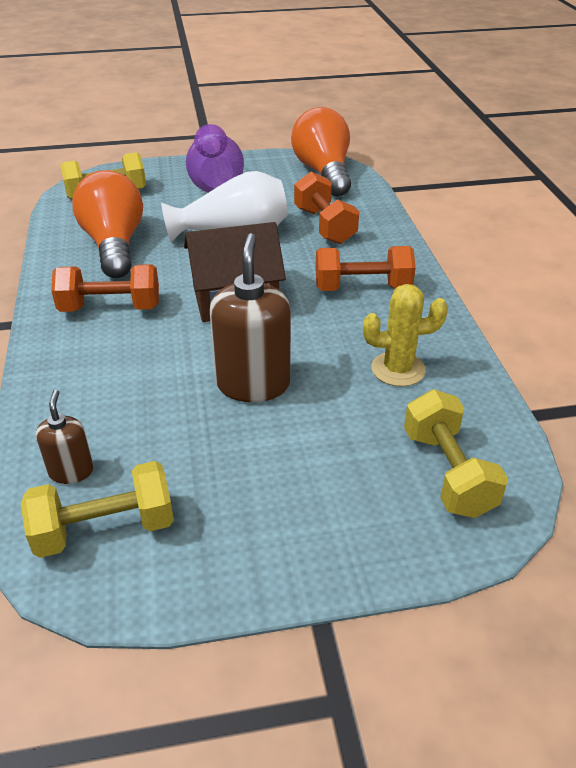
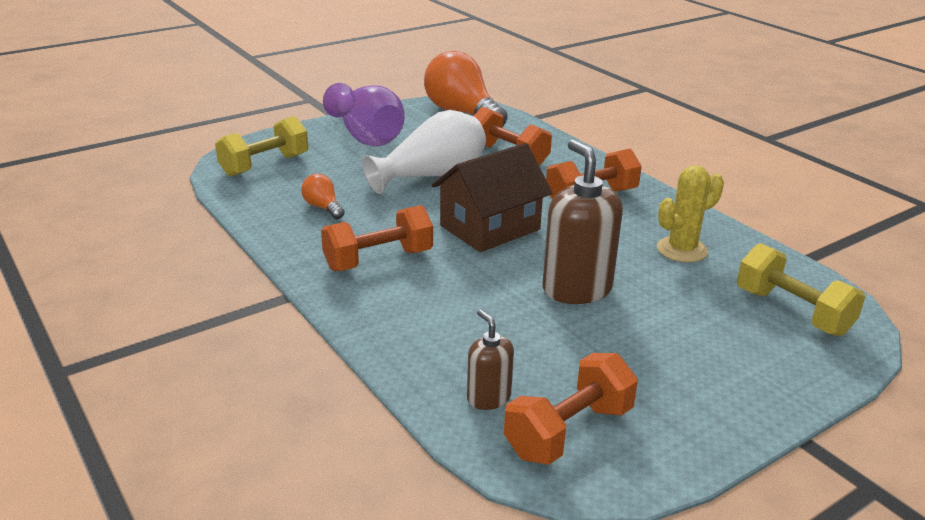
camera: 25 degrees left, 10 degrees down
yellow dumbbell [21,461,174,558] -> orange dumbbell [504,353,638,465]
orange light bulb [72,170,143,278] -> orange light bulb [301,174,345,219], size x0.44

